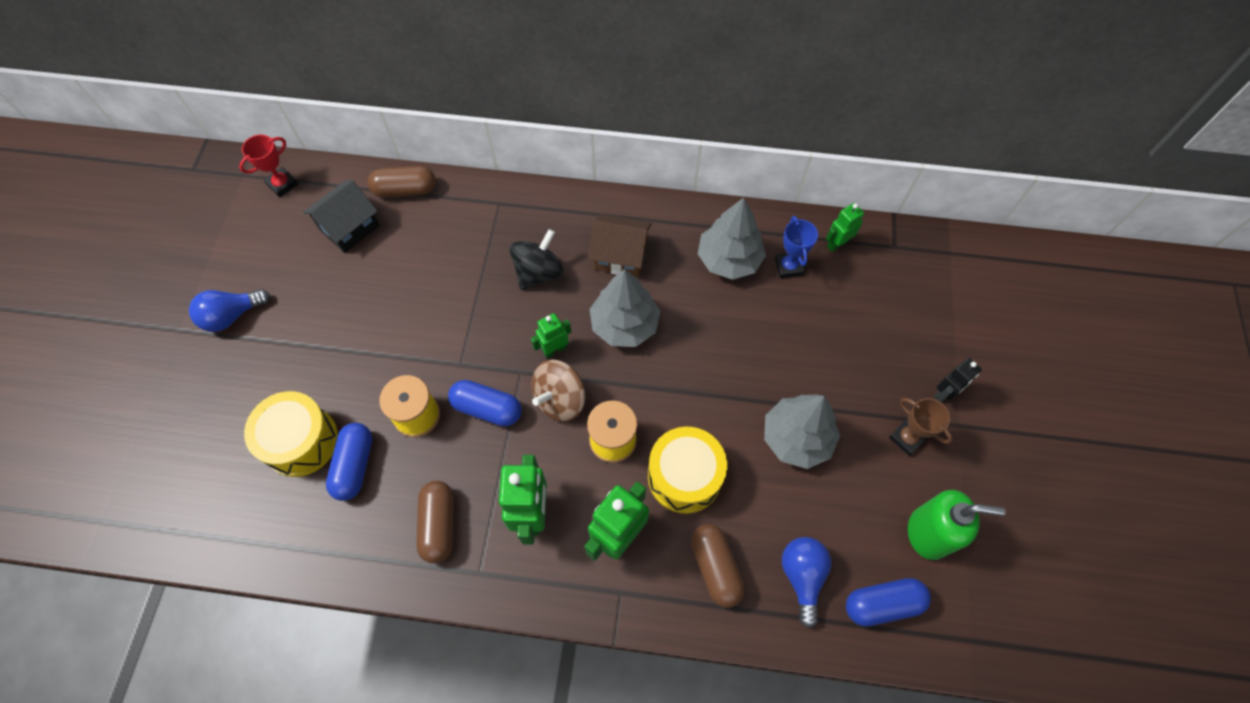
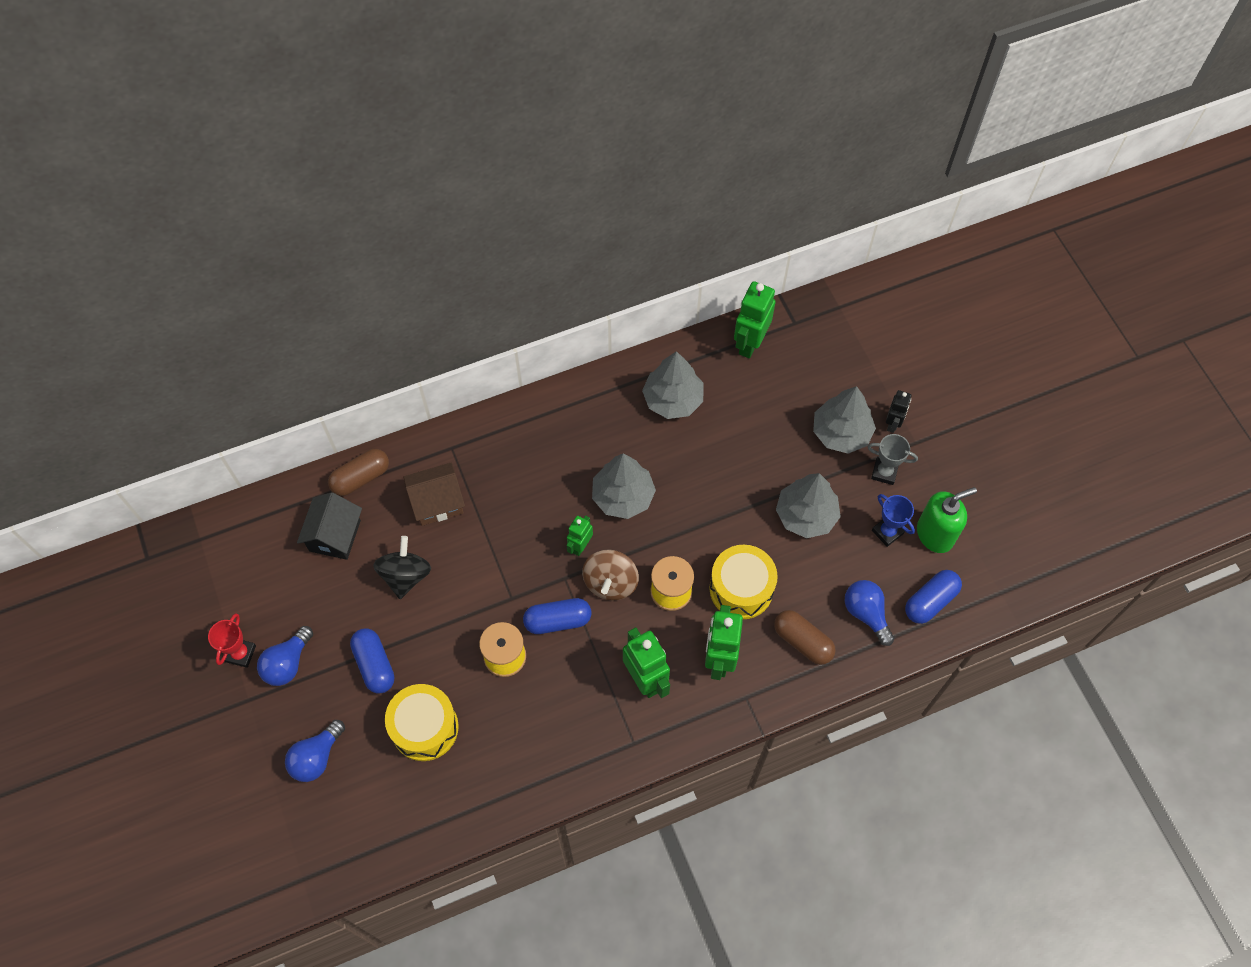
camera: 30 degrees left, 0 degrees up
red trophy [239,135,298,197] -> red trophy moved to [208,613,256,668]
blue capsule [326,423,372,501] -> blue capsule moved to [350,628,394,693]
brown capsule [417,481,454,563] -> none
black spinning top [509,229,564,290] -> black spinning top moved to [373,536,431,599]
brown house [588,214,652,277] -> brown house moved to [404,462,465,526]
blue trophy [775,216,818,278] -> blue trophy moved to [872,494,915,547]
green robot [826,203,864,252] -> green robot [734,281,776,358], size x1.73
brown trophy [889,398,953,456] -> grey trophy [868,434,918,485]
none -> blue light bulb [285,720,345,782]
none -> grey tree [813,386,876,454]

